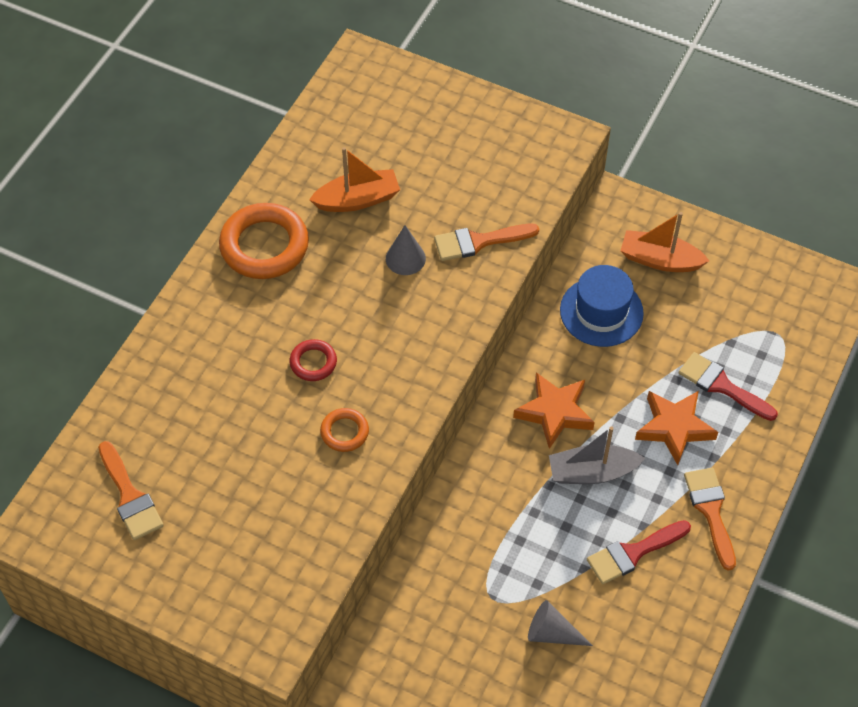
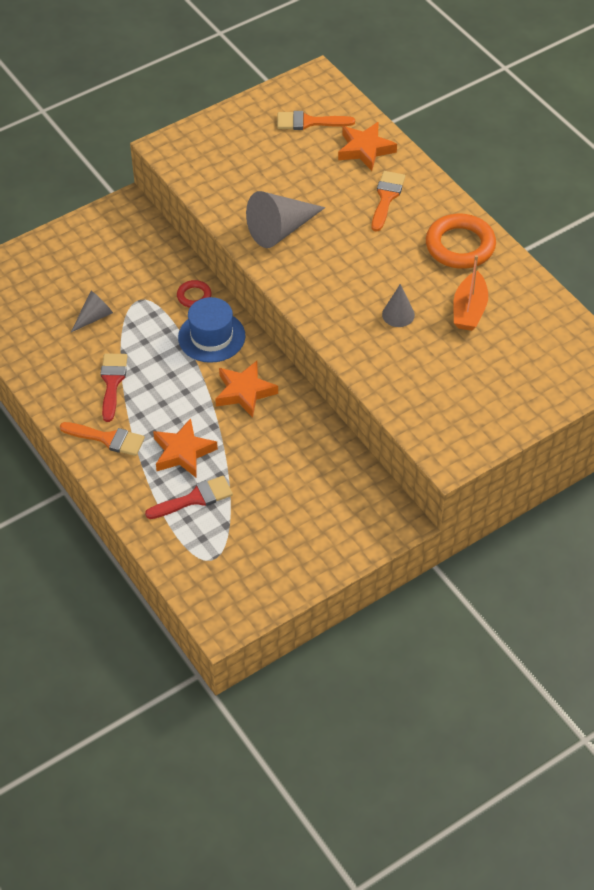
camera: 120 degrees right, 5 degrees down
red ring [290,339,337,381] -> red ring moved to [177,280,212,308]
orange ring [320,408,369,452] -> grey cone [246,191,325,248]
orange brush [434,224,539,261] -> orange brush moved to [372,171,405,232]
grey boat [549,426,645,484] -> none
blue hat [560,265,644,347] -> blue hat moved to [178,297,245,363]
orange boat [621,212,709,272] -> none
none -> orange star [338,122,397,171]

